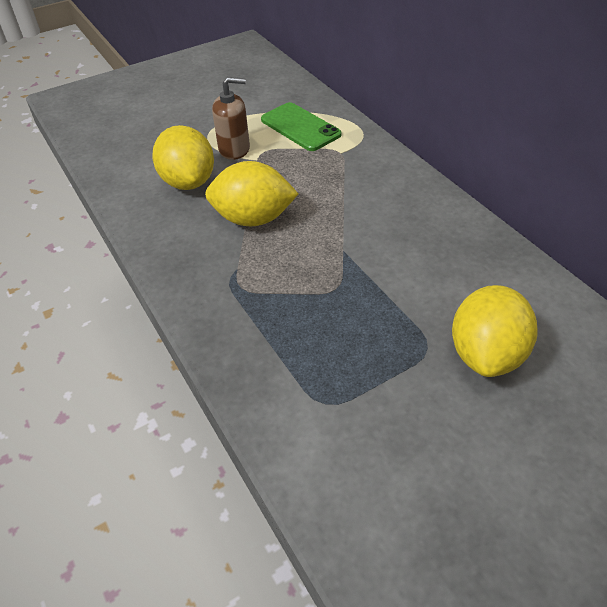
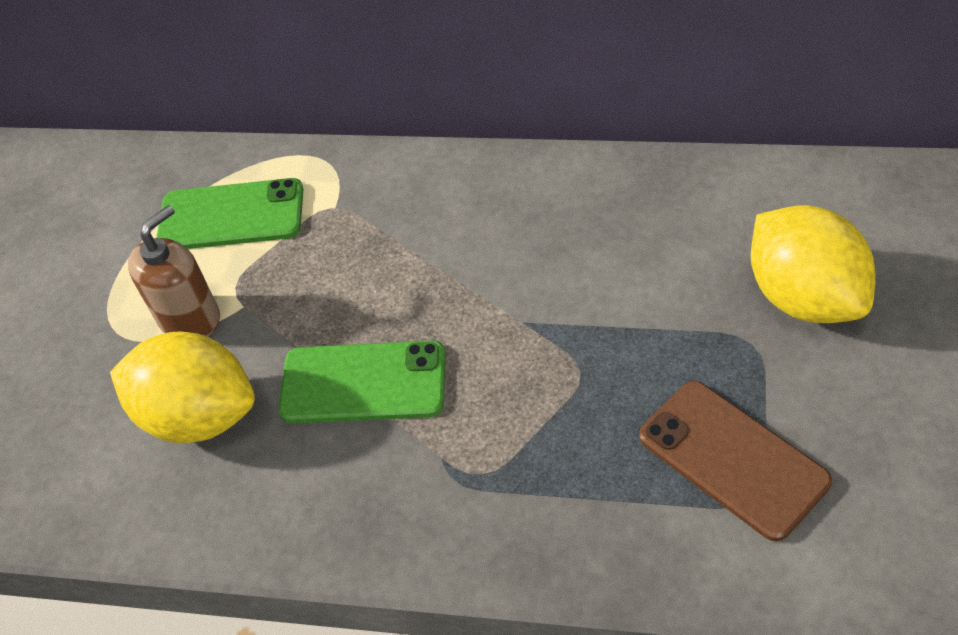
camera: 45 degrees left, 5 degrees up
yellow lemon [205,161,298,226] -> green phone [278,340,446,423]
none -> brown phone [639,381,832,541]

